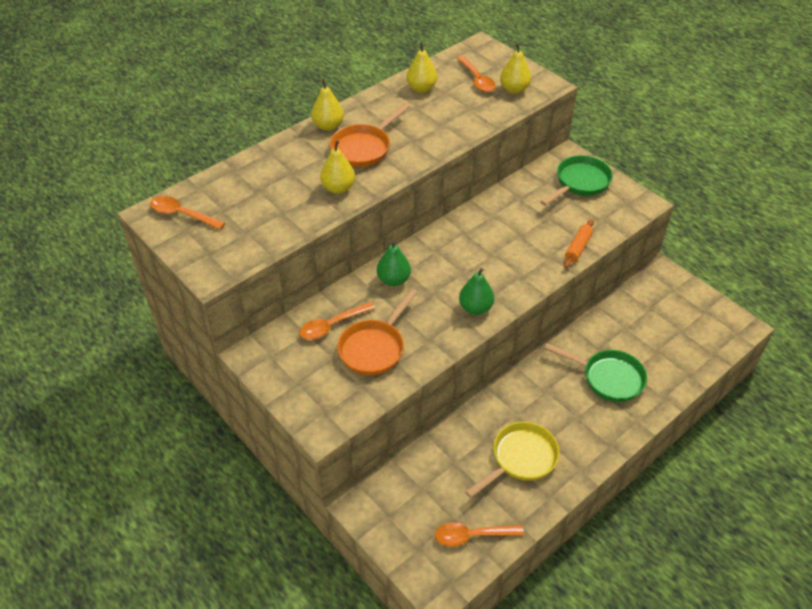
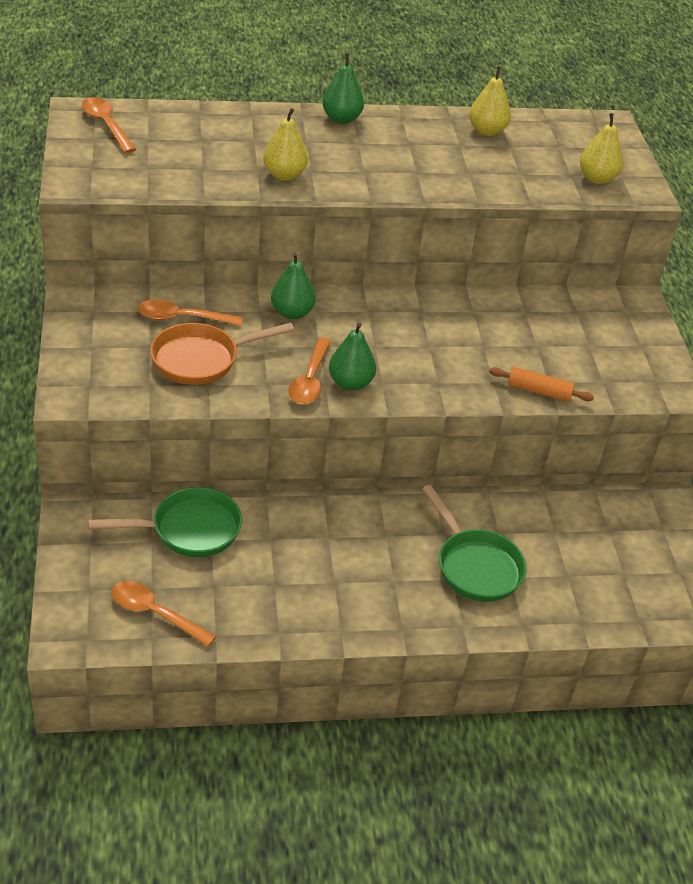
camera: 30 degrees right, 5 degrees down
yellow pear [311,79,344,131] -> green pear [322,54,364,124]
orange pan [330,103,410,167] -> none
orange spoon [457,56,496,92] -> orange spoon moved to [288,338,331,405]
yellow pan [465,422,559,498] -> none
green pan [541,155,613,206] -> green pan moved to [88,487,242,557]
orange rolling pin [564,219,594,268] -> orange rolling pin turned 45 degrees clockwise [489,367,594,402]

